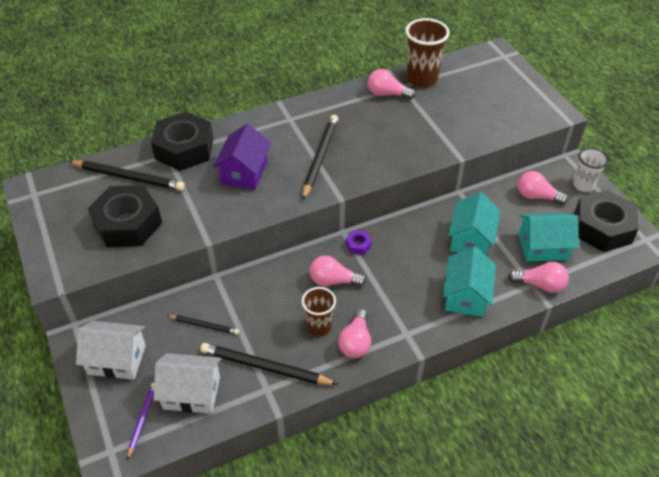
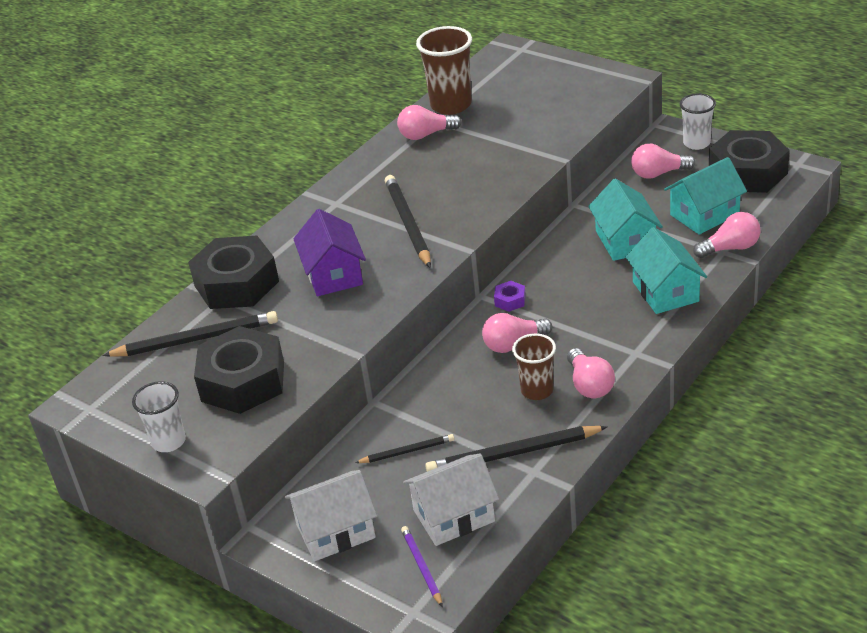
camera: 25 degrees left, 10 degrees down
none -> white cup [132,381,186,452]

